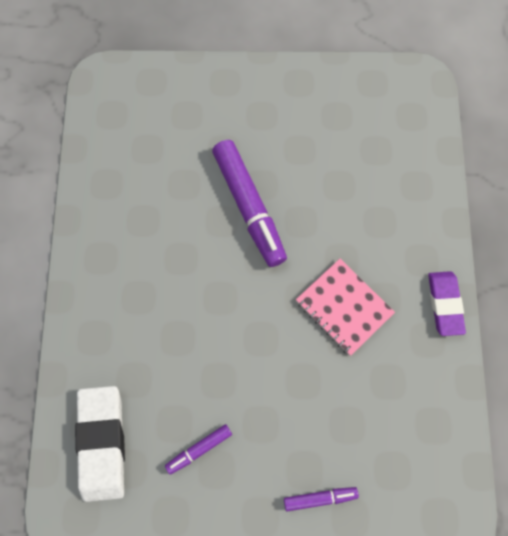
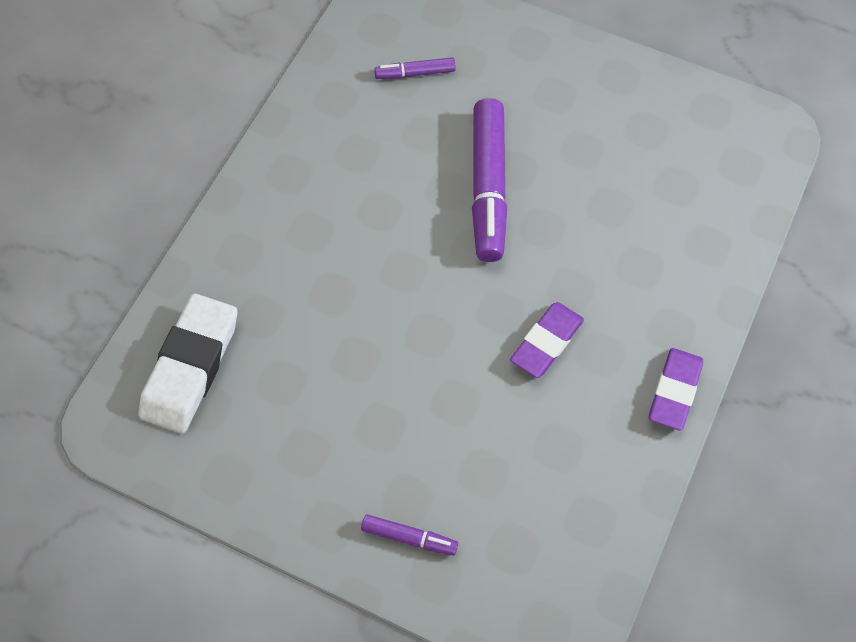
camera: 25 degrees right, 10 degrees down
purple marker [165,424,232,474] -> purple marker moved to [374,57,456,79]
pink notebook [296,259,395,356] -> purple eraser [510,302,584,378]

